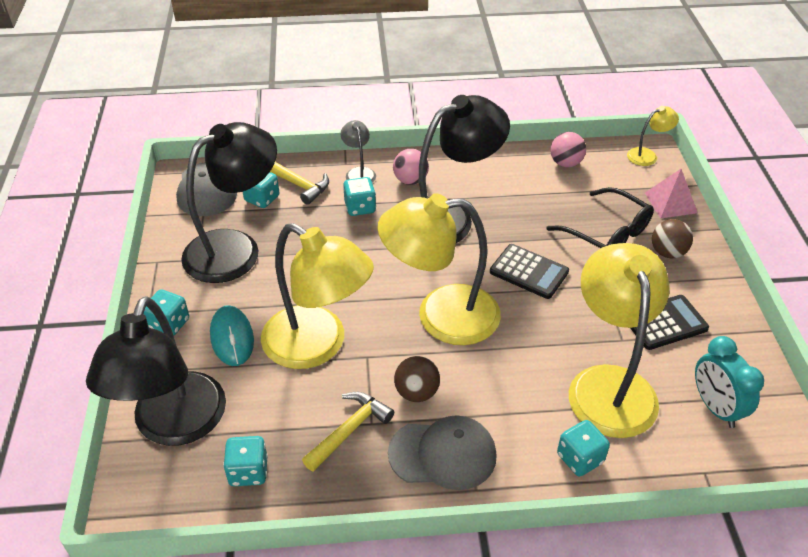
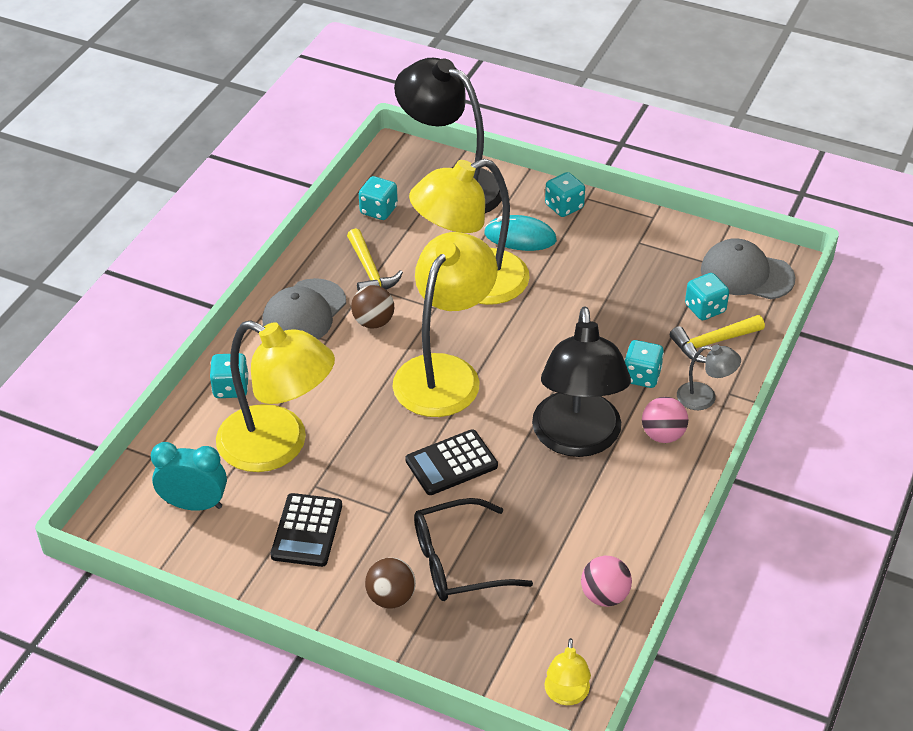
camera: 120 degrees right, 0 degrees up
black lamp [181,122,277,283] -> none
pink pyramid [645,169,698,219] -> none

